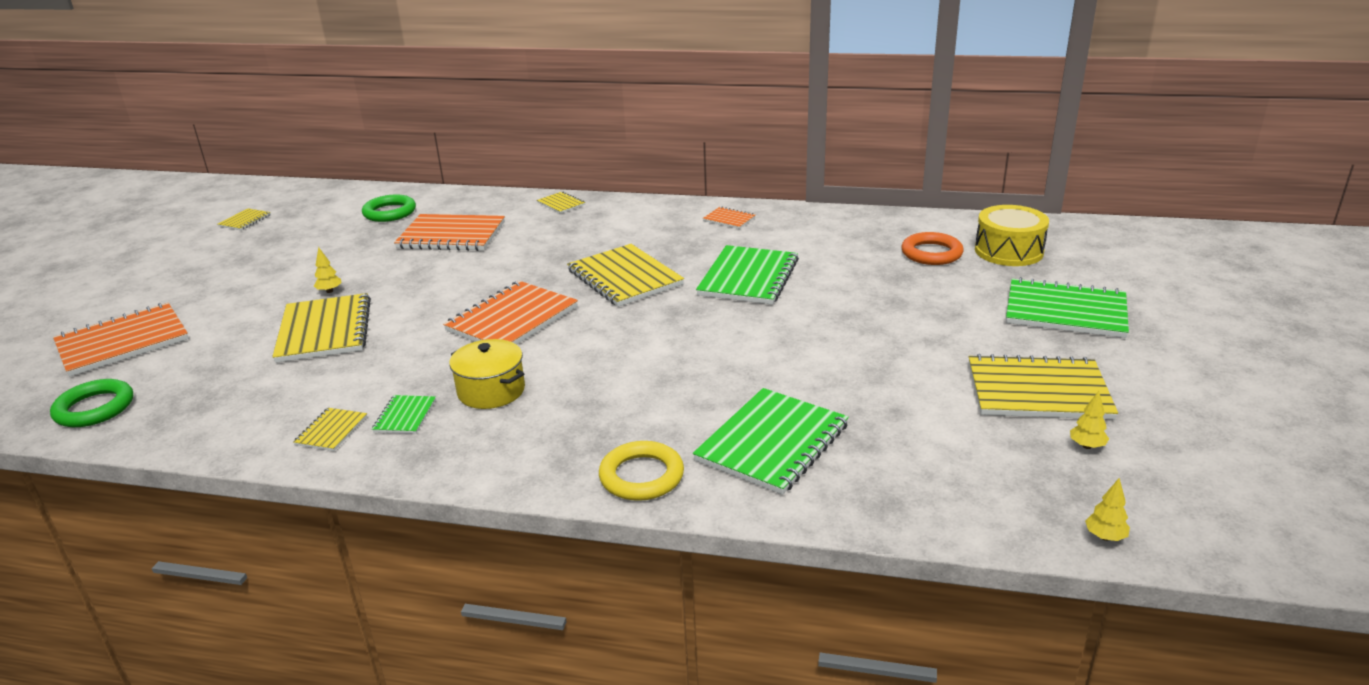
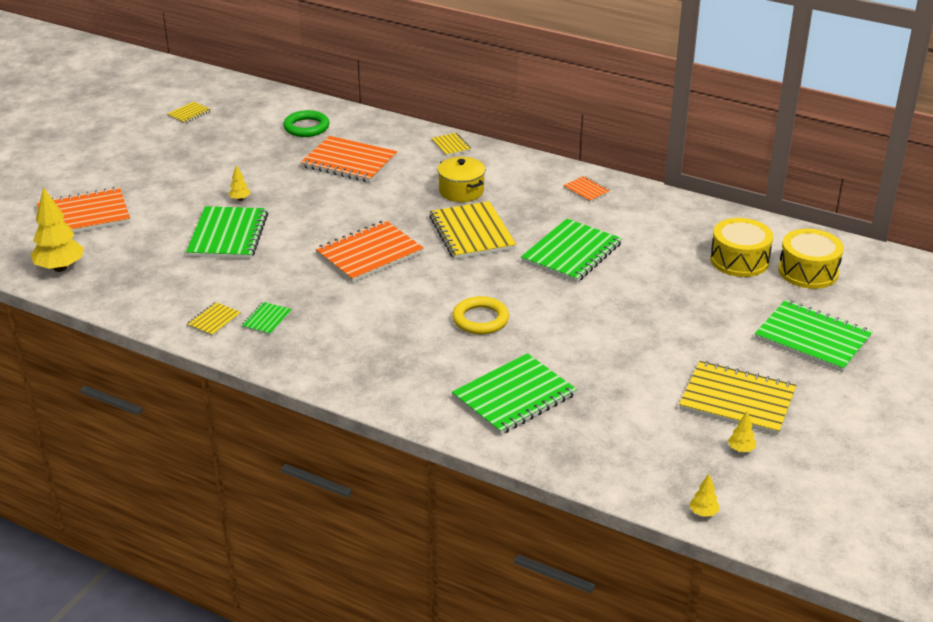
camera: 15 degrees right, 5 degrees up
green ring [50,379,133,427] -> yellow tree [31,187,84,272]
yellow notebook [272,293,371,363] -> green notebook [186,206,268,259]
yellow pot [449,339,525,409] -> yellow pot moved to [437,157,486,202]
yellow ring [599,441,684,501] -> yellow ring moved to [452,296,509,334]
orange ring [901,232,964,265] -> yellow drum [710,218,773,277]

